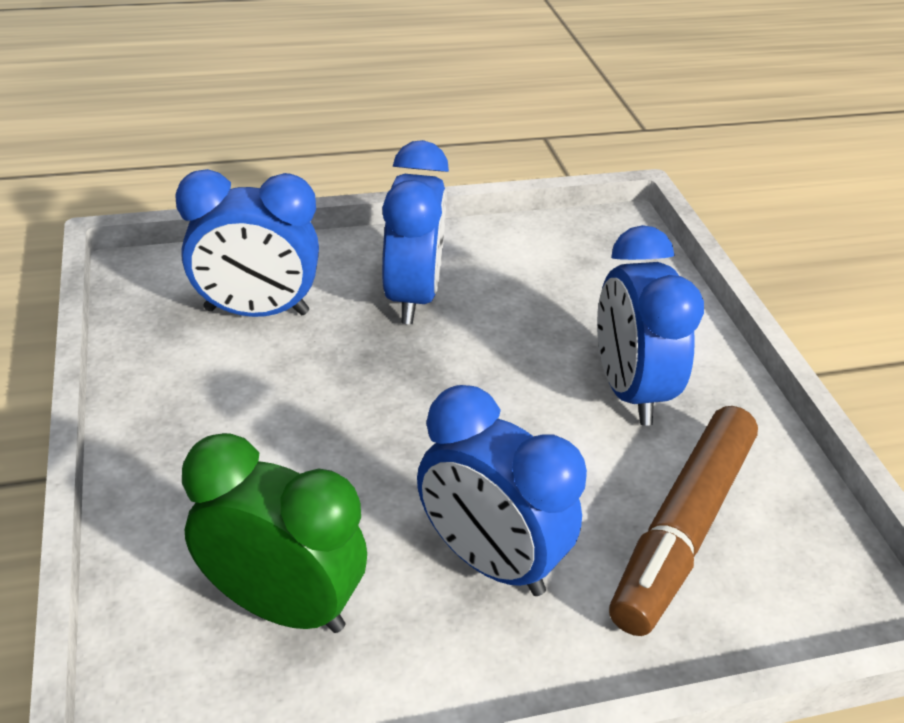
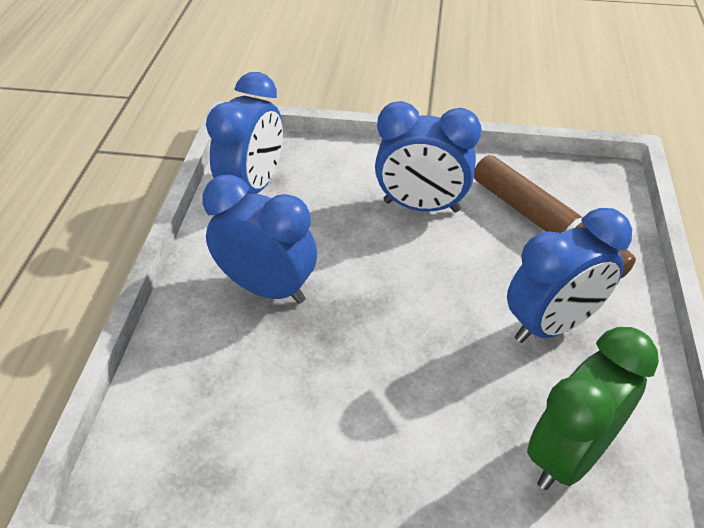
camera: 65 degrees left, 5 degrees up
blue clock [175,169,319,317] -> blue clock moved to [206,72,283,194]

